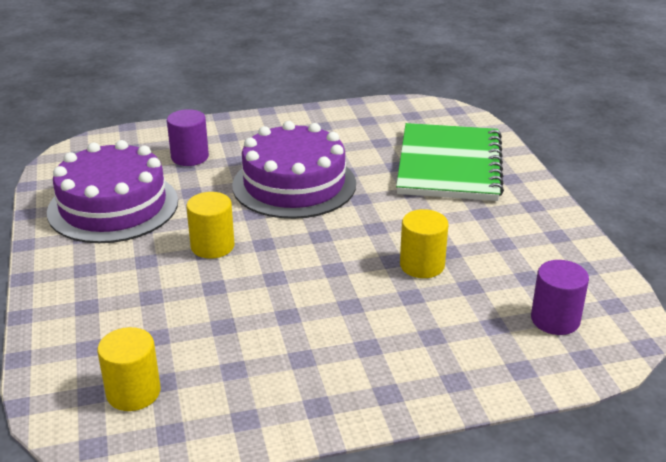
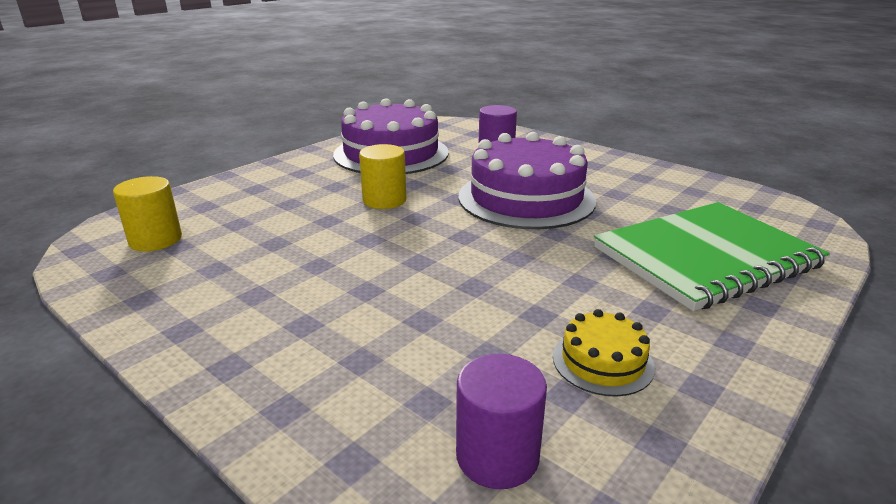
camera: 55 degrees right, 5 degrees down
yellow cylinder [400,209,449,278] -> none
none -> yellow cake [553,309,655,396]

